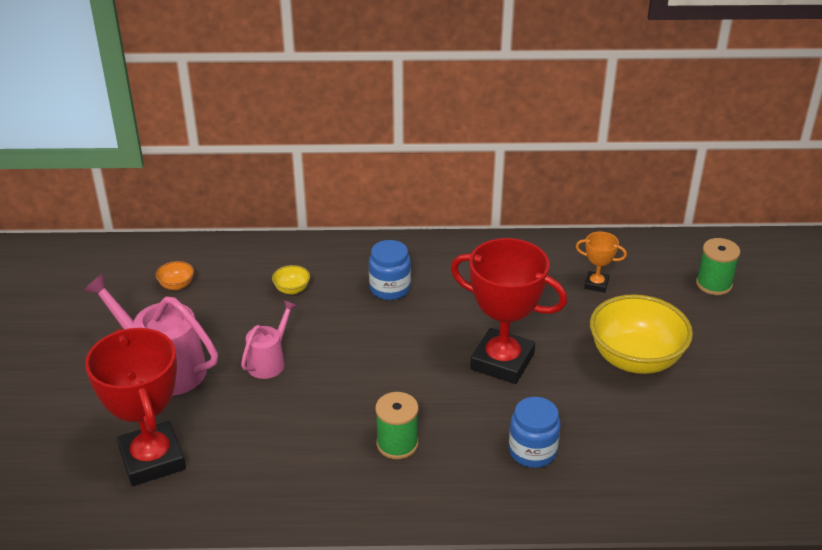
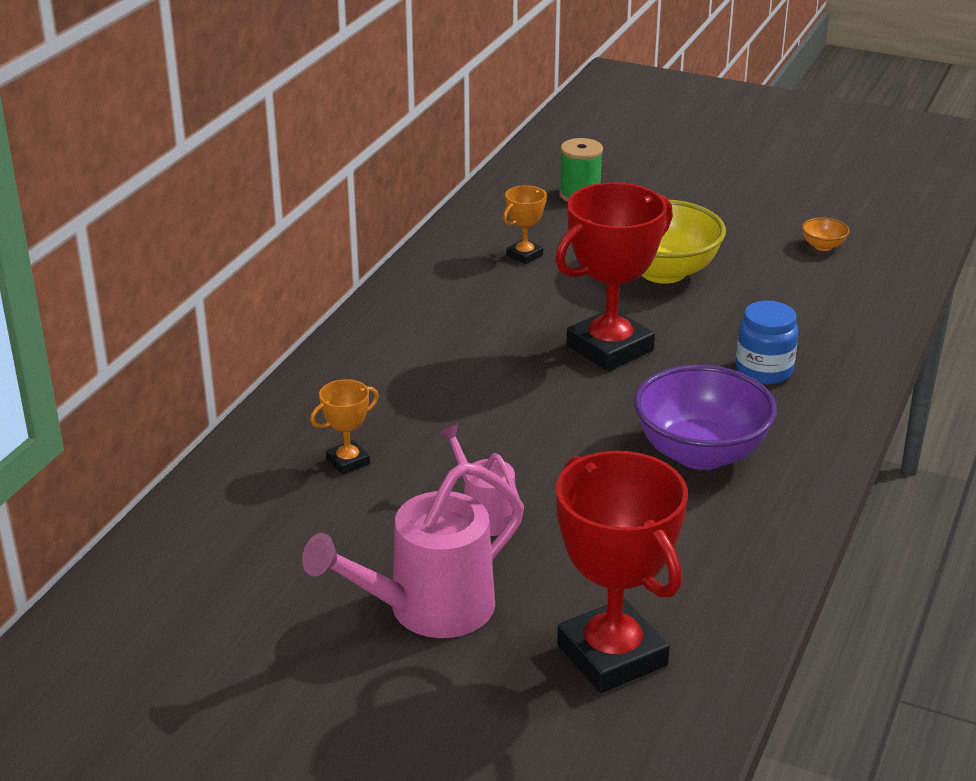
camera: 65 degrees left, 5 degrees down
red trophy [85,328,186,486] -> red trophy turned 60 degrees clockwise [556,451,688,693]
orange bowl [156,261,194,290] -> orange bowl moved to [802,217,849,251]
yellow bowl [272,265,310,295] -> orange trophy [310,379,379,475]
blue jar [369,240,411,300] -> none
green spool [375,392,419,459] -> purple bowl [634,365,777,470]

